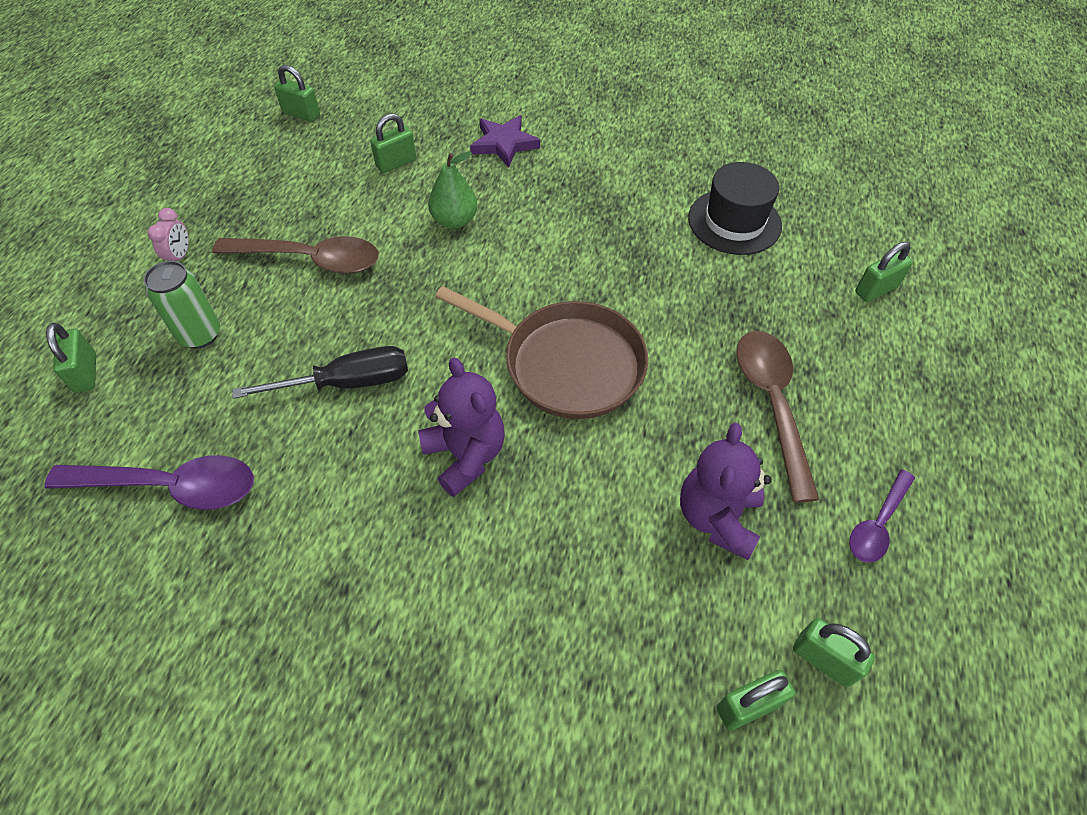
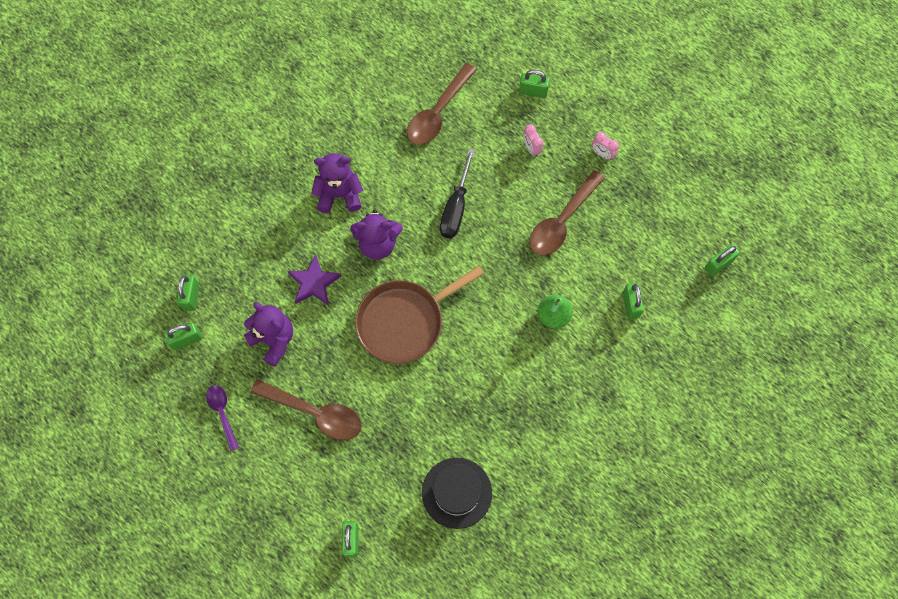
camera: 120 degrees right, 15 degrees up
purple spoon [44,455,254,510] -> brown spoon [407,63,477,145]
green can [144,261,220,349] -> pink clock [523,124,543,157]
purple star [470,115,540,168] -> purple star moved to [288,255,341,305]
none -> purple teddy bear [311,153,363,213]

